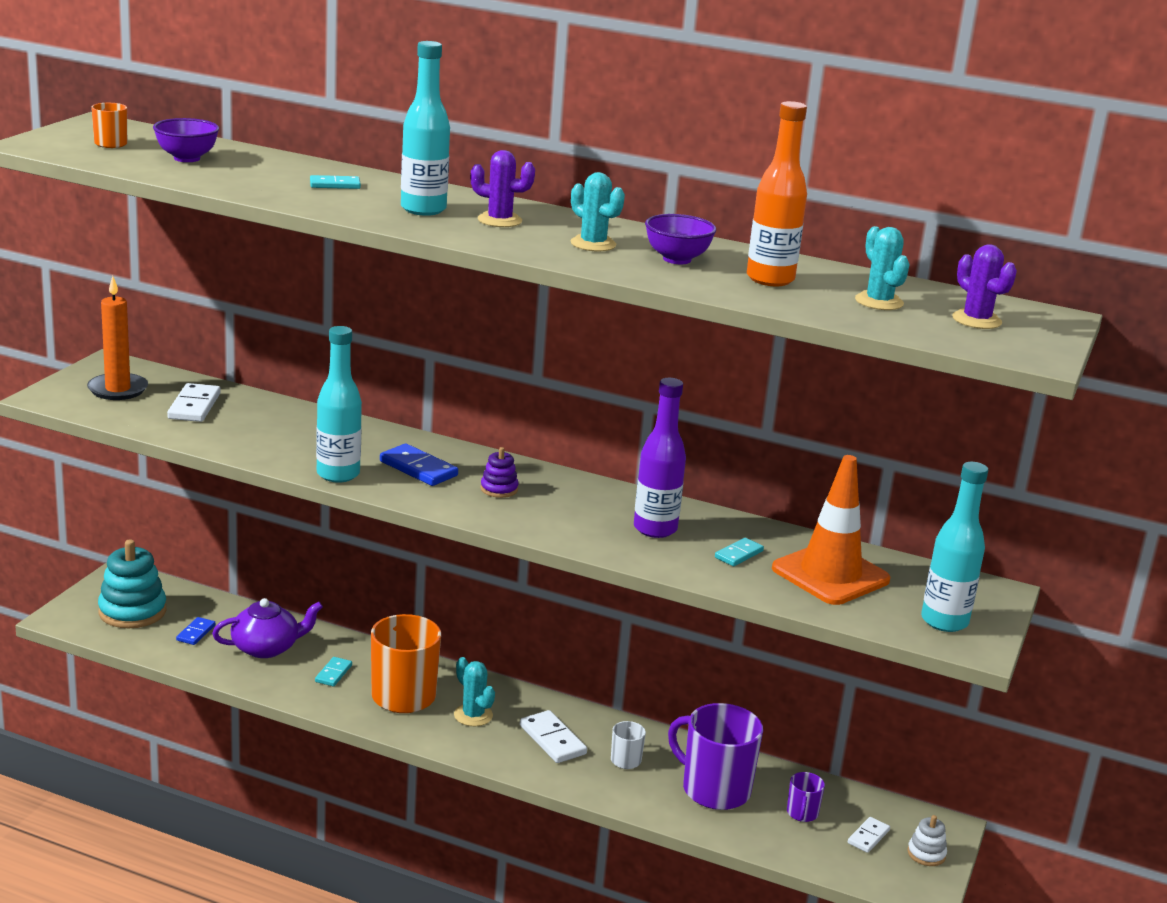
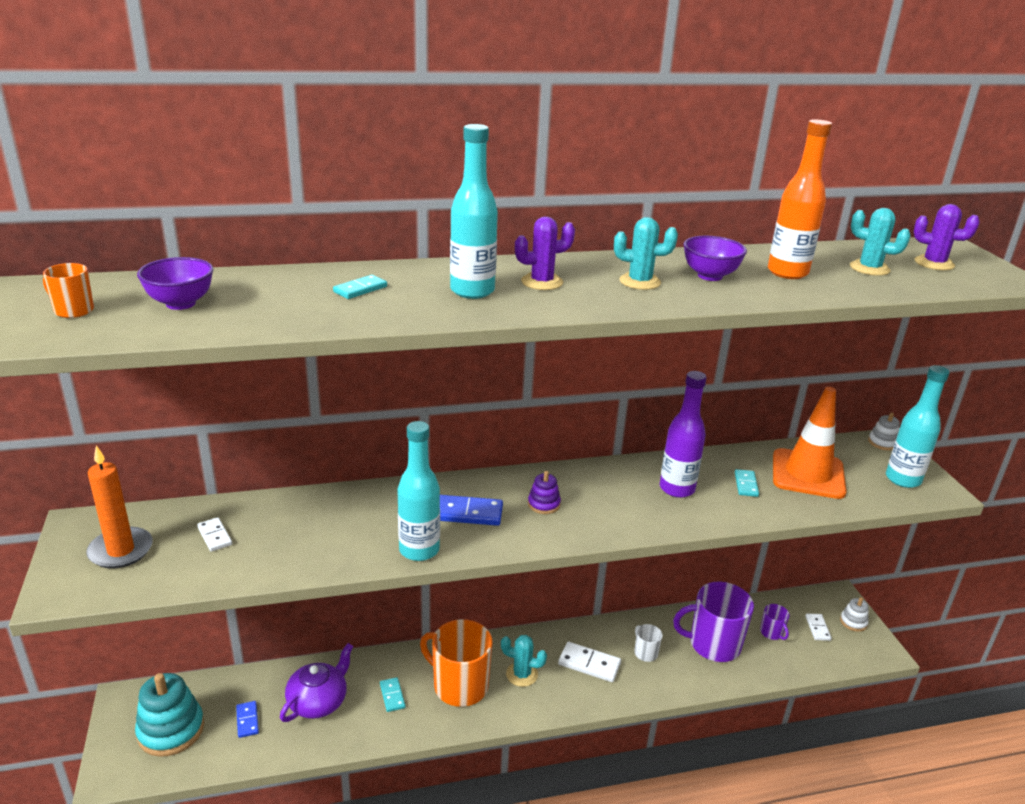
camera: 35 degrees left, 5 degrees up
white domino [167,383,221,422] -> white domino [197,517,232,552], size x0.62
none -> white stacking toy [868,412,900,450]

